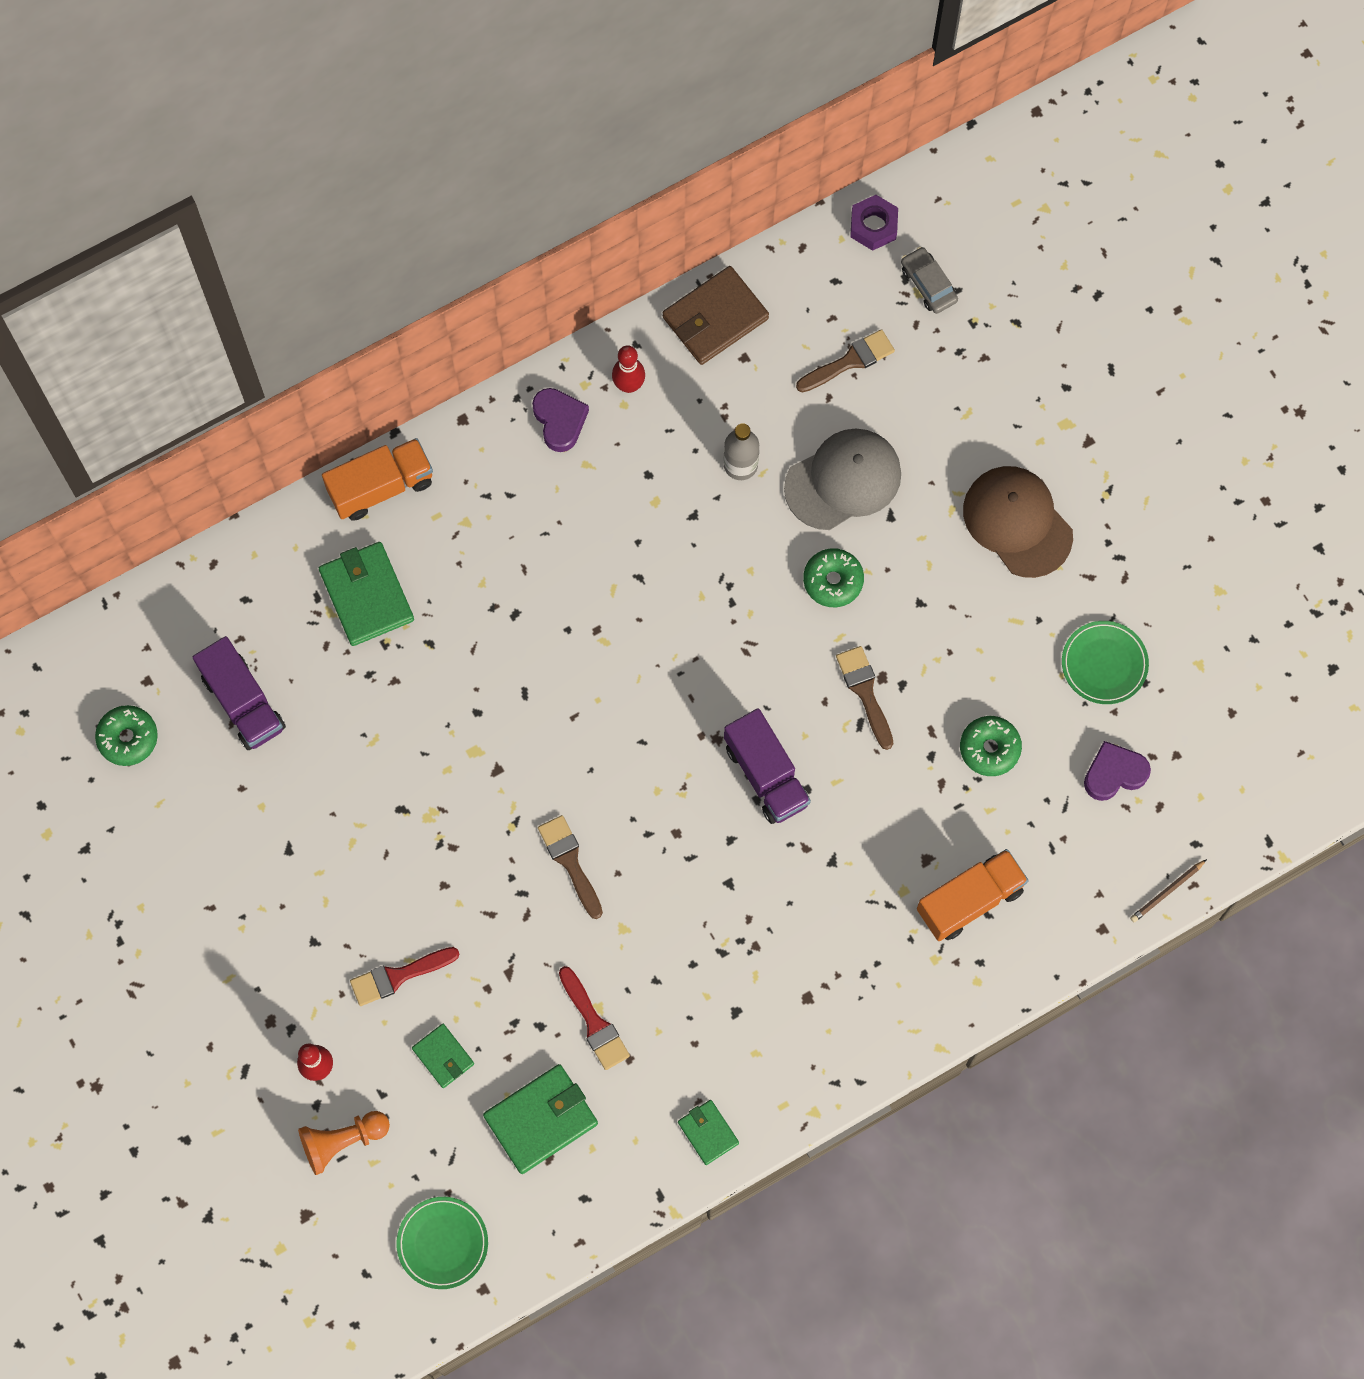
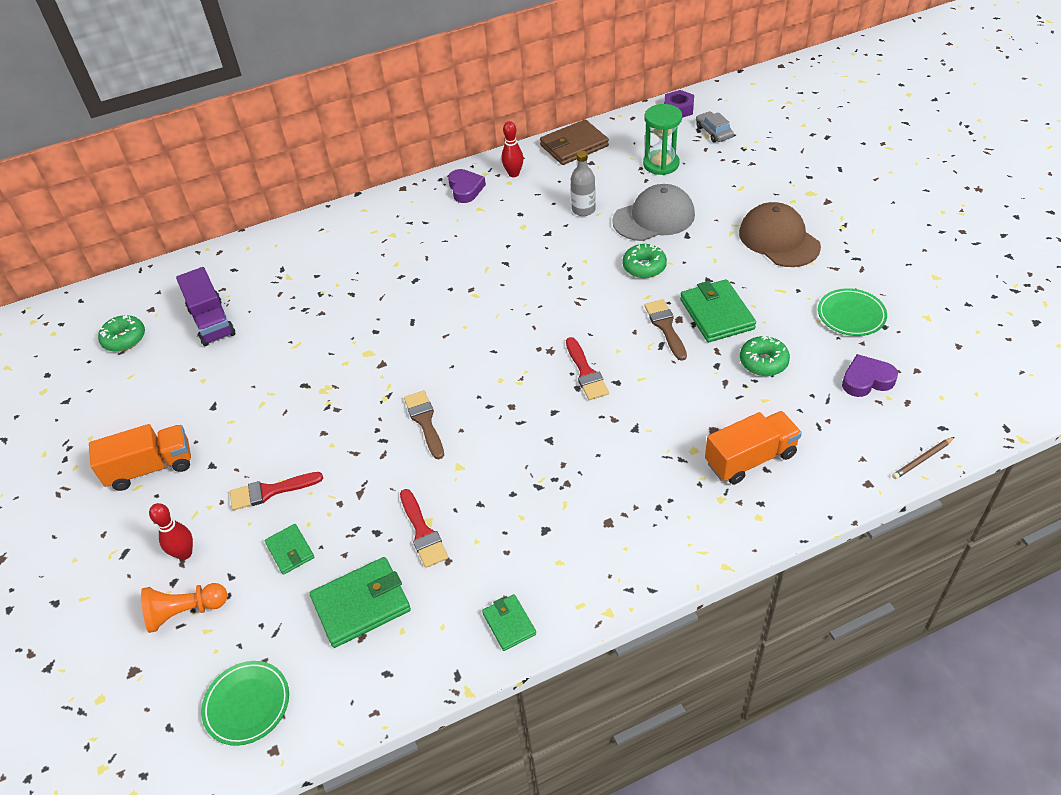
camera: 10 degrees right, 25 degrees down
green wallet [319,542,414,646] -> green wallet moved to [680,279,756,342]
orange truck [322,438,433,521] -> orange truck moved to [89,424,191,491]
purple truck [724,708,811,824] -> red brush [566,337,609,400]
brown brush [796,329,895,392] -> green hourglass [643,104,682,175]

